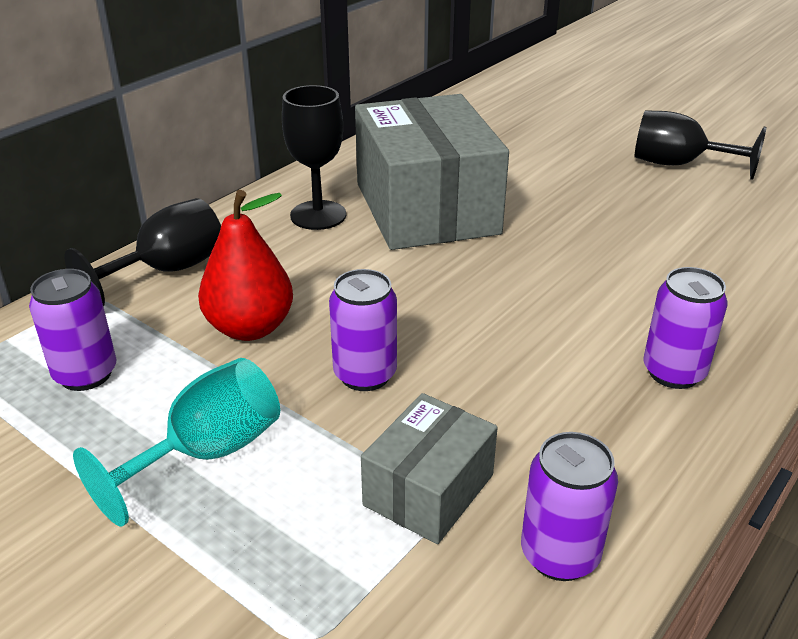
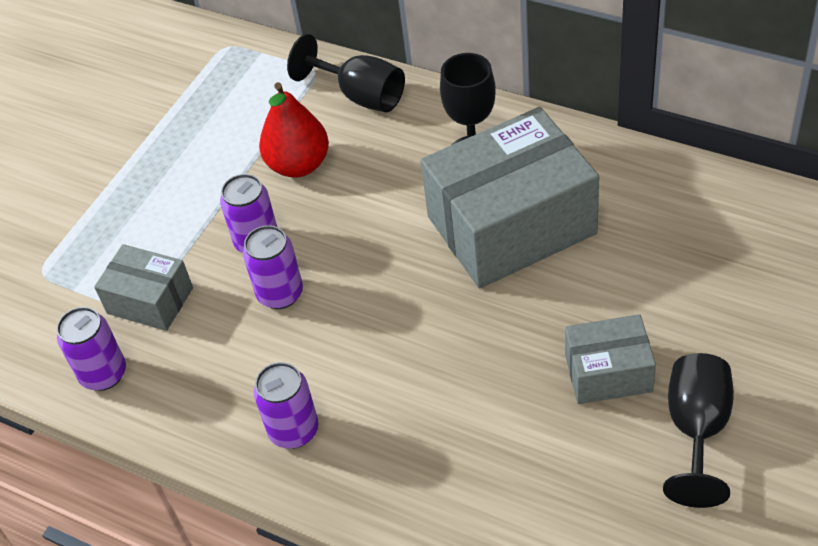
camera: 85 degrees right, 15 degrees up
purple can [29,269,116,391] -> purple can moved to [243,225,303,309]
turquoise goblet [73,358,280,526] -> none
none -> grey box [565,314,656,404]

